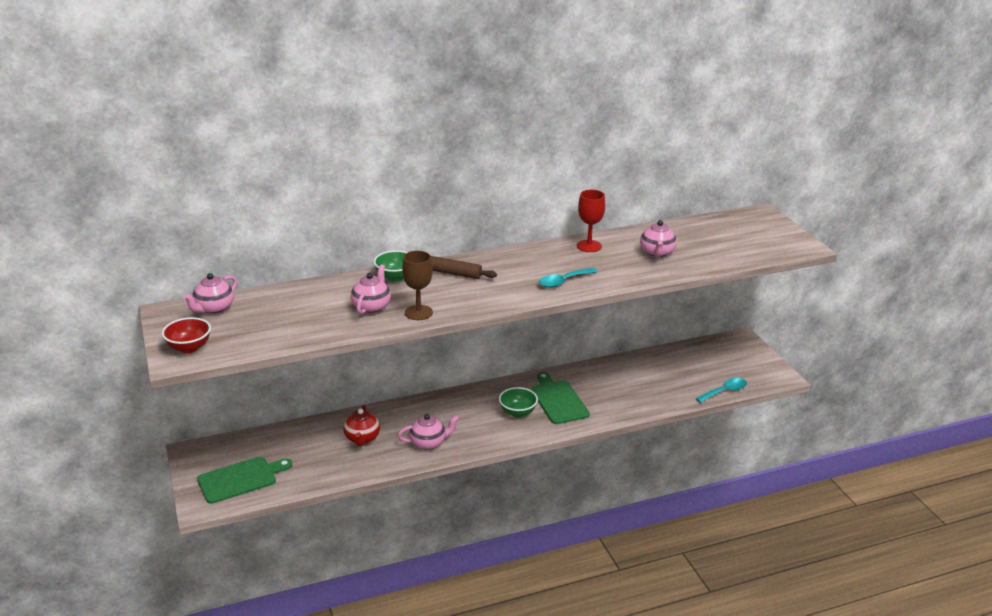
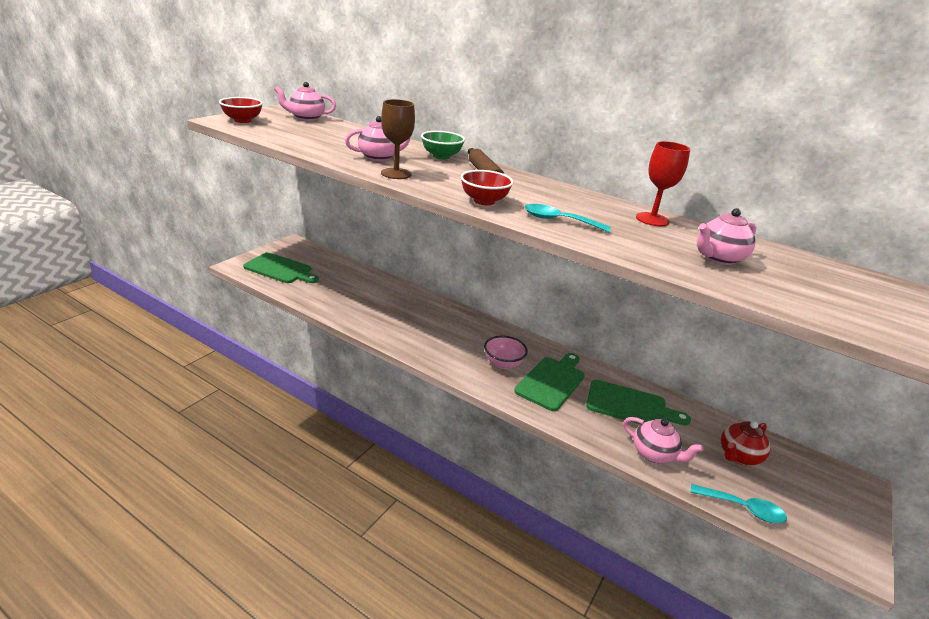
camera: 50 degrees right, 0 degrees up
red teapot [343,405,380,446] -> red teapot moved to [721,421,771,465]
pink teapot [398,414,459,450] -> pink teapot moved to [623,417,704,464]
green bowl [499,387,538,418] -> pink bowl [484,336,528,369]
none -> red bowl [461,170,514,205]
none -> green cutting board [586,380,691,425]

